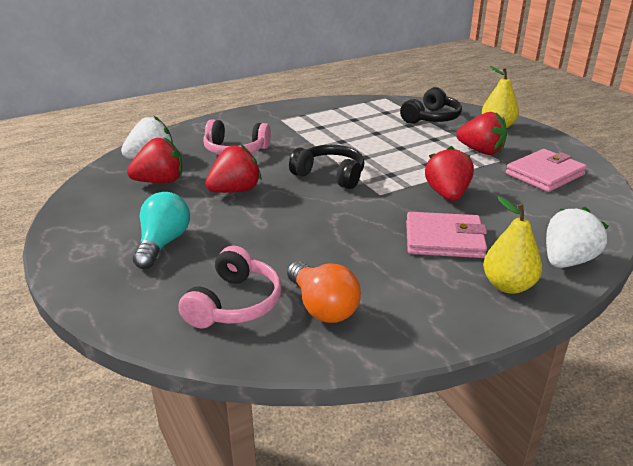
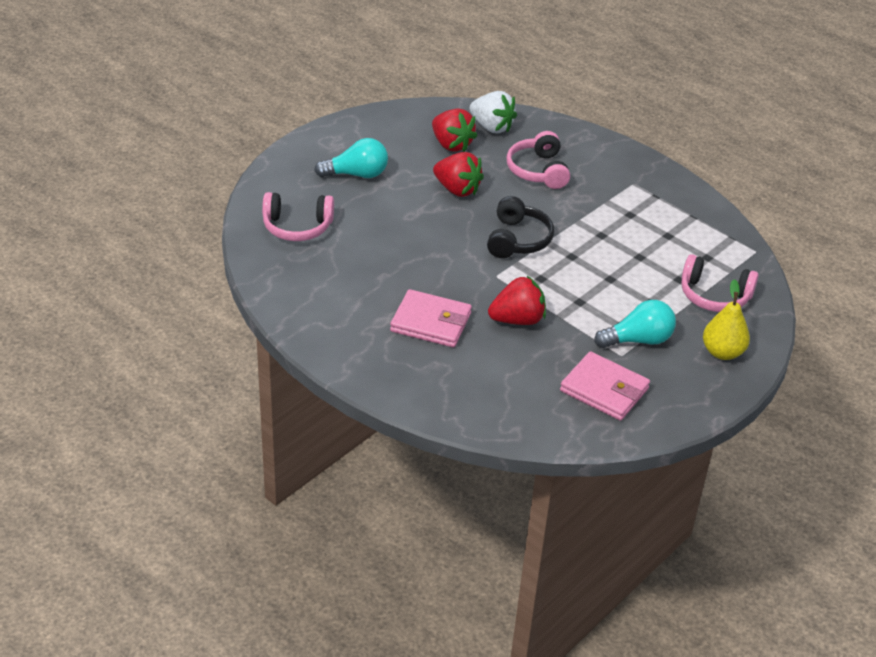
camera: 70 degrees right, 10 degrees up
orange light bulb [287,261,361,323] -> none
black headphones [400,87,462,124] -> pink headphones [681,254,759,312]
pink wallet [406,212,487,258] -> pink wallet turned 60 degrees counterclockwise [390,289,472,348]
red strawberry [456,112,507,155] -> turquoise light bulb [594,300,676,348]
yellow pear [483,196,542,294] -> none
white strawberry [546,207,609,268] -> none

